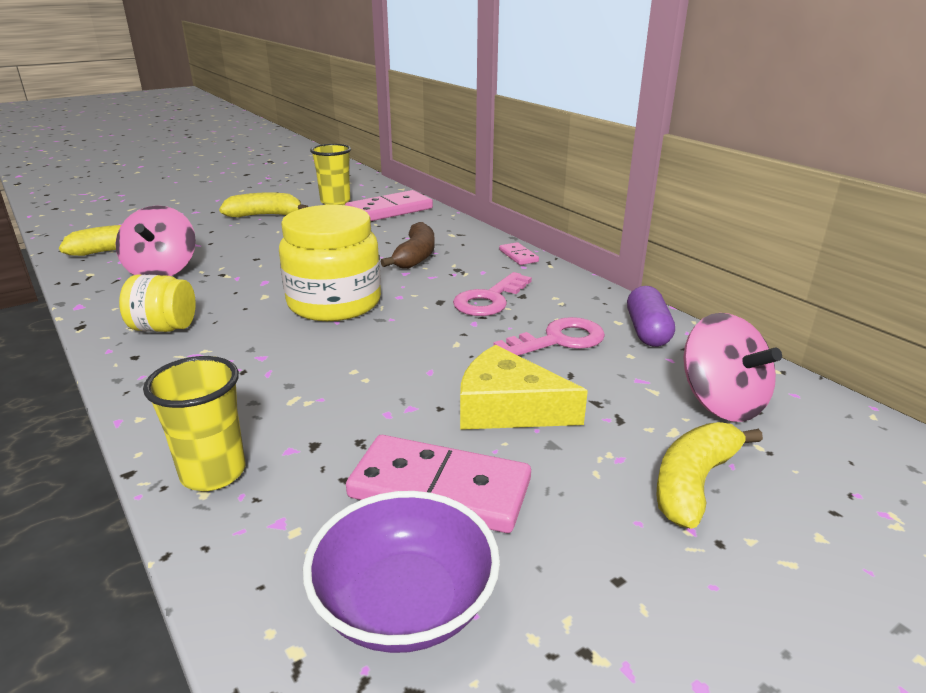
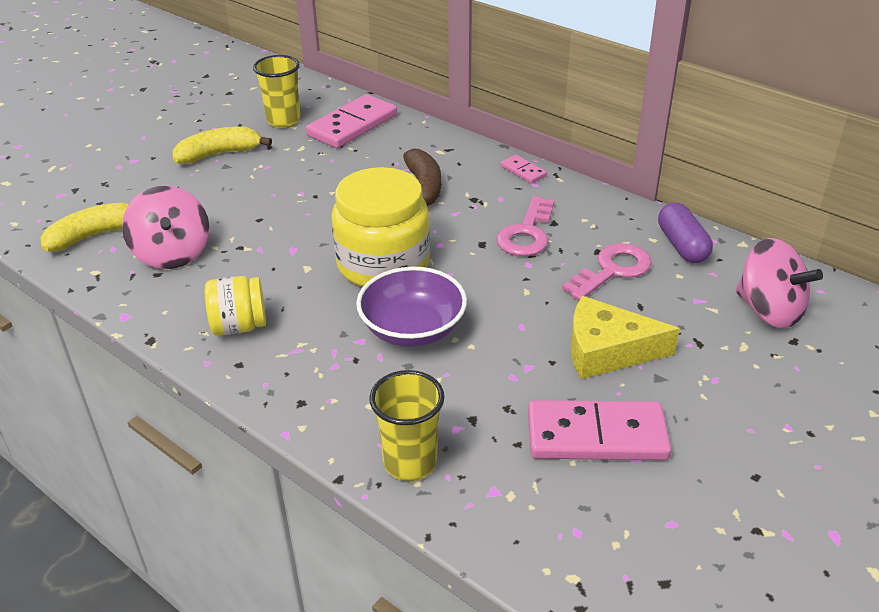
camera: 15 degrees left, 10 degrees up
purple bowl [303,491,500,653] -> purple bowl moved to [356,267,467,347]
yellow banana [656,422,763,529] -> none

